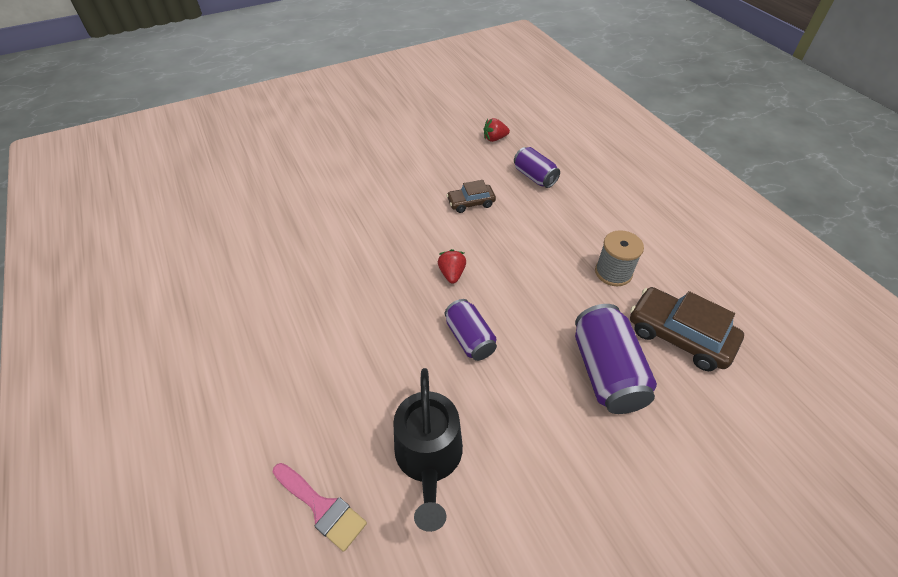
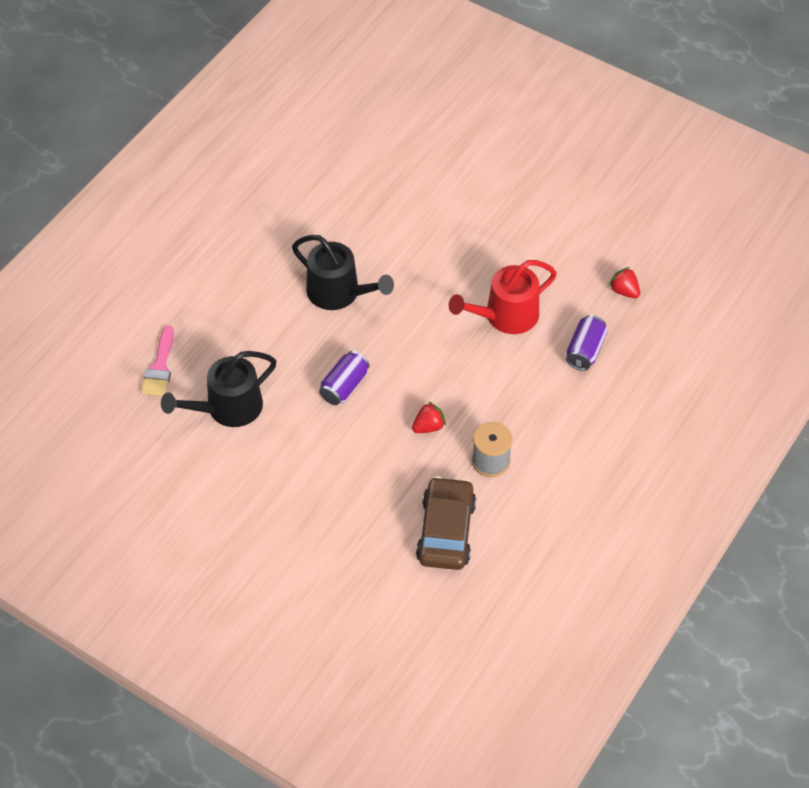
camera: 60 degrees right, 5 degrees up
red strawberry [438,249,466,284] -> red strawberry moved to [412,402,446,433]
brown car [447,180,496,213] -> red watering can [449,260,557,334]
purple can [575,304,657,414] -> none
none -> black watering can [292,235,394,310]

